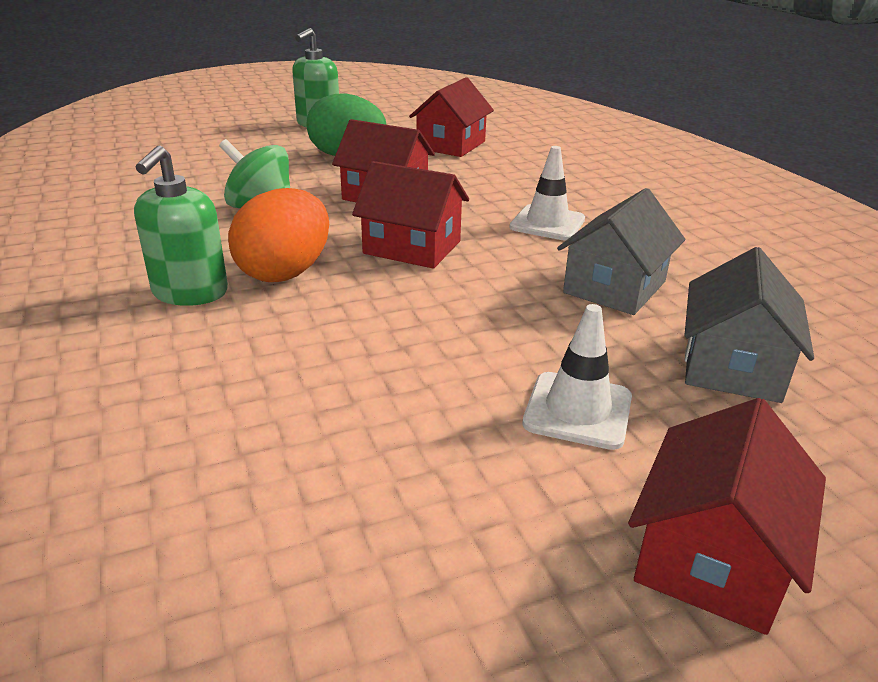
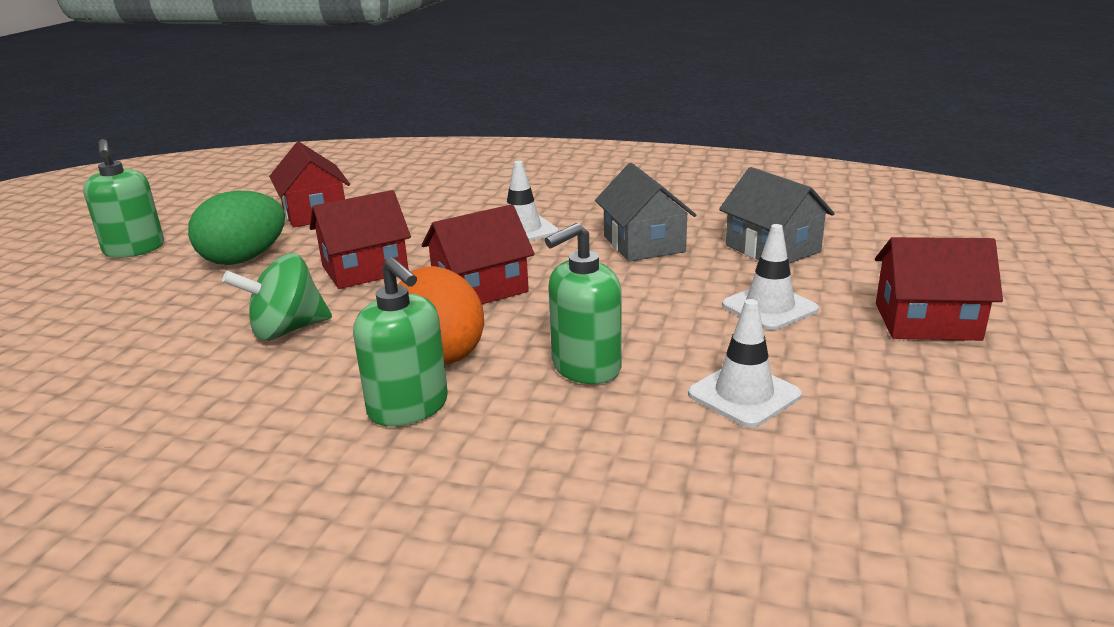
camera: 50 degrees left, 5 degrees down
red house [628,398,826,635] -> red house turned 60 degrees counterclockwise [875,237,1003,341]
none -> green soap dispenser [545,223,622,384]
none -> white traffic cone [688,299,802,428]

